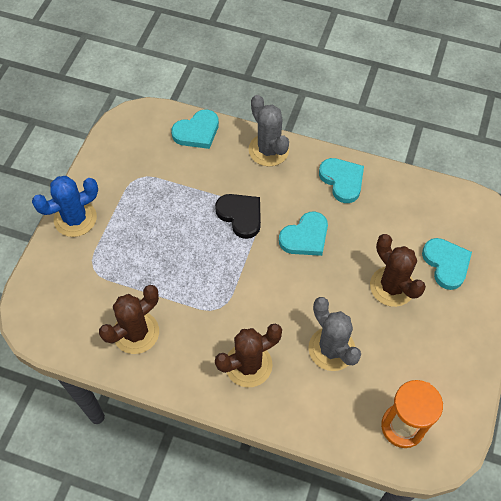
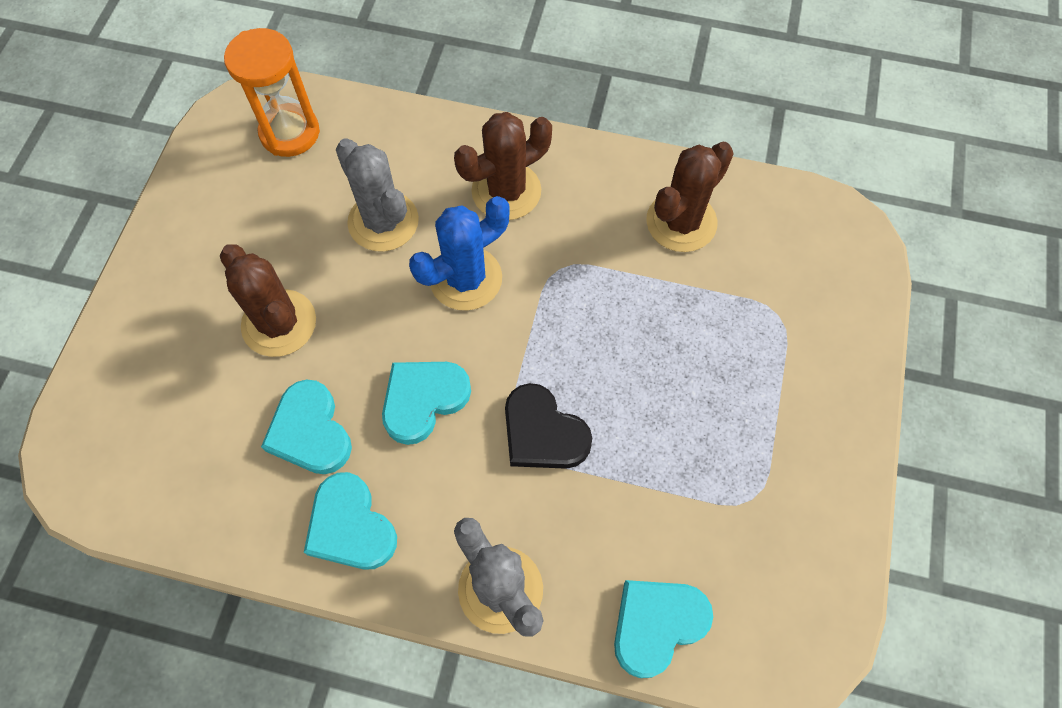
camera: 175 degrees right, 5 degrees up
blue cactus [32,176,98,237] -> blue cactus moved to [409,196,510,311]
turquoise heart [422,238,472,290] -> turquoise heart moved to [261,379,352,474]

